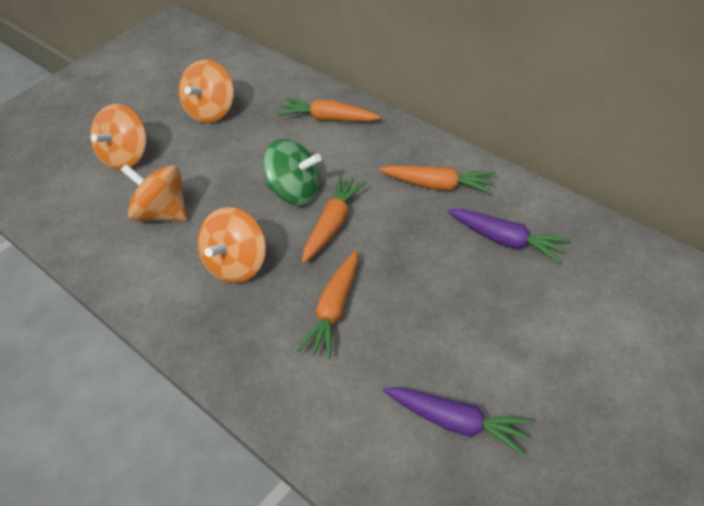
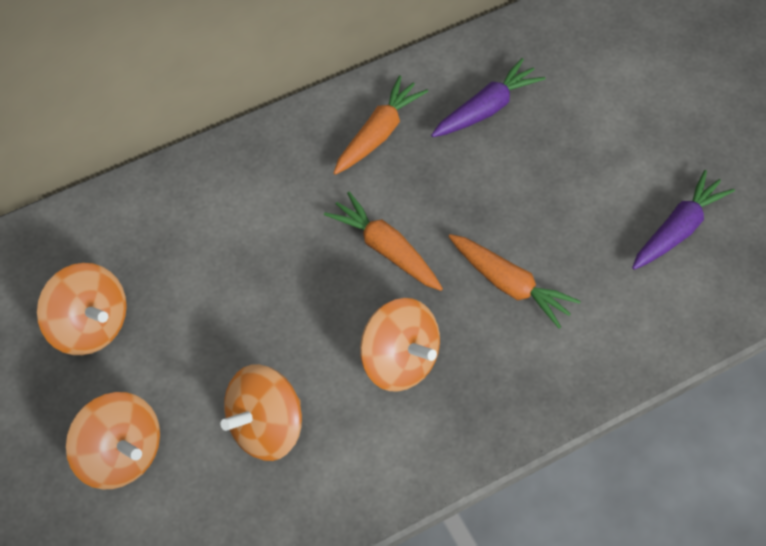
camera: 75 degrees left, 10 degrees up
green spinning top [263,139,321,205] -> none
orange carrot [278,98,381,122] -> none

